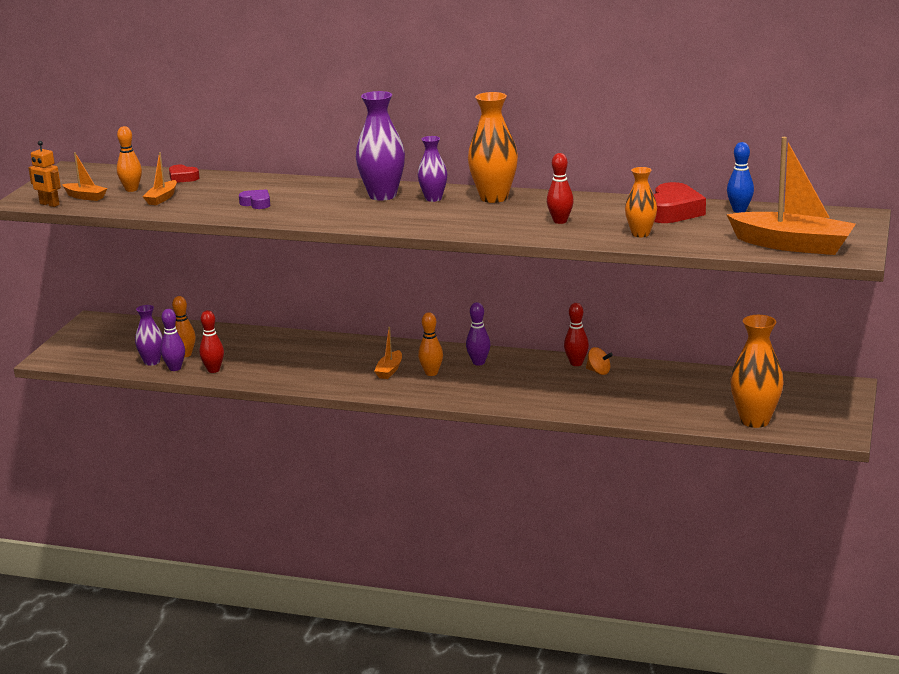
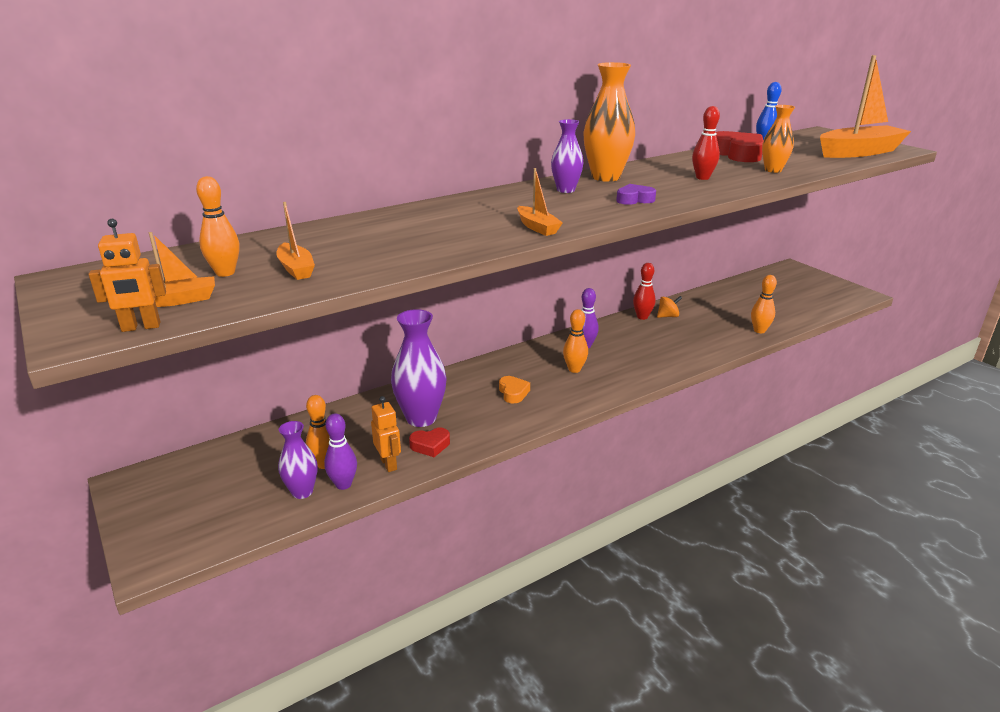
camera: 50 degrees left, 5 degrees up
red heart [169,165,200,183] -> red heart moved to [409,428,450,457]
red bowling pin [199,310,224,373] -> orange robot [371,396,401,472]
purple heart [239,189,270,209] -> purple heart moved to [616,184,656,205]
purple vase [356,91,405,201] -> purple vase moved to [391,309,447,427]
orange boat [374,327,402,379] -> orange boat moved to [517,168,563,236]
orange vase [730,315,784,428] -> none
none -> orange heart [499,376,530,403]
none -> orange bowling pin [751,275,777,333]

